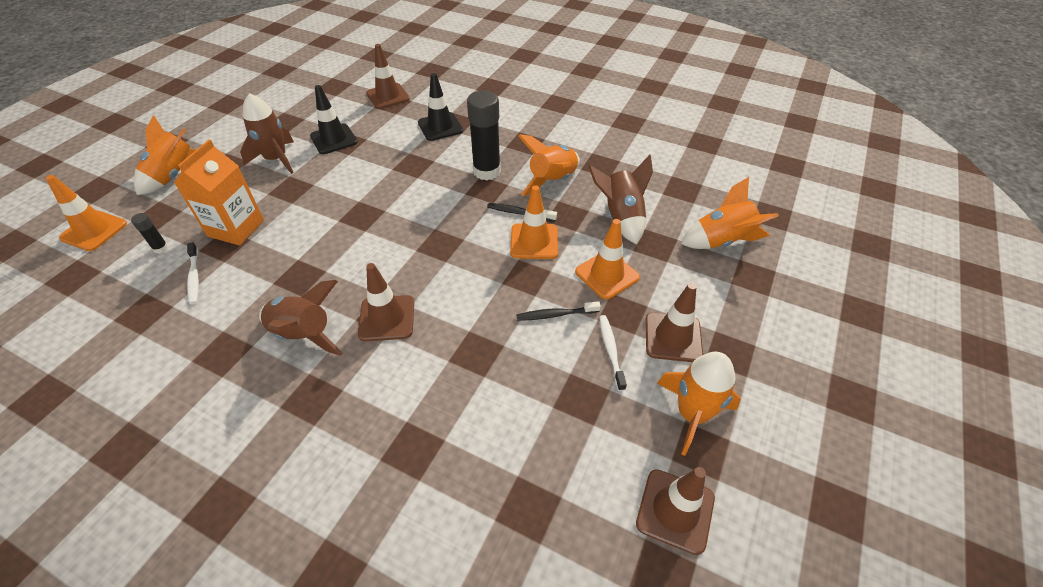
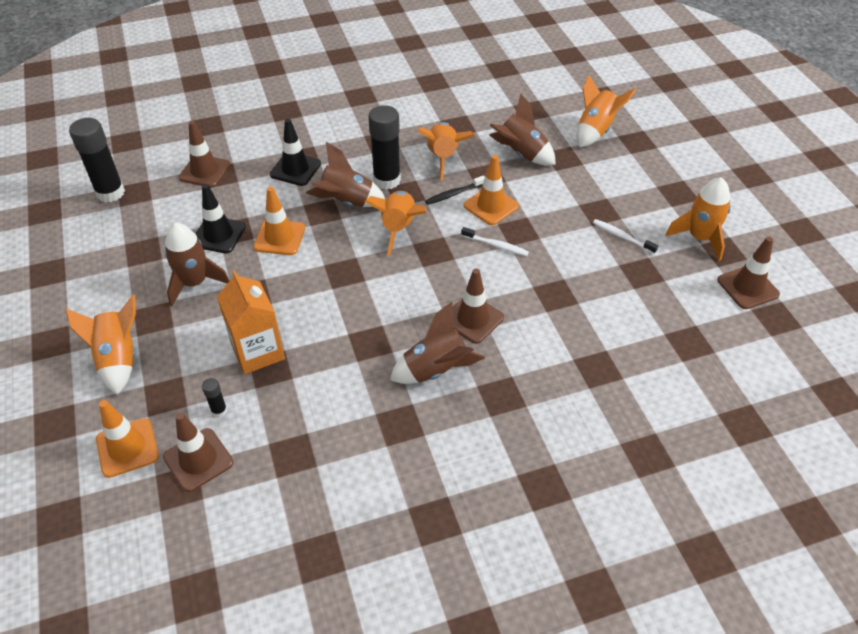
camera: 45 degrees left, 0 degrees up
white toothbrush [187,242,199,304] -> white toothbrush moved to [461,227,529,256]
black toothbrush [516,301,601,321] -> none
orange traffic cone [575,219,640,300] -> orange traffic cone moved to [253,187,305,255]
brown traffic cone [645,283,703,362] -> brown traffic cone moved to [163,413,234,492]
none -> black glue stick [69,118,125,202]
none -> brown rocket [306,142,385,207]
none -> orange rocket [365,191,426,256]

